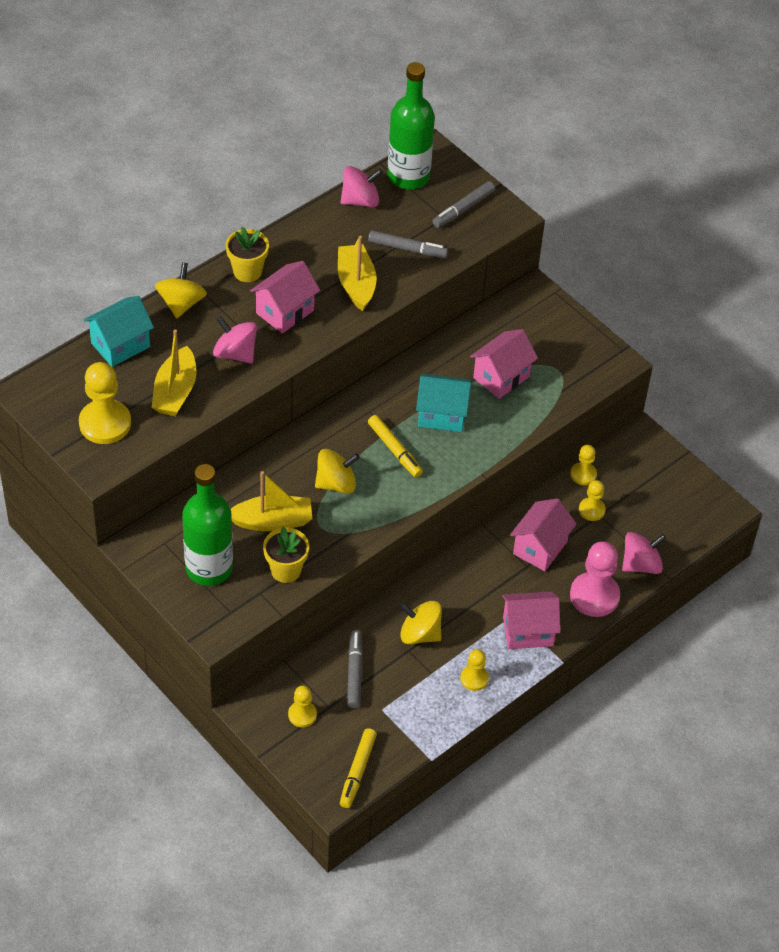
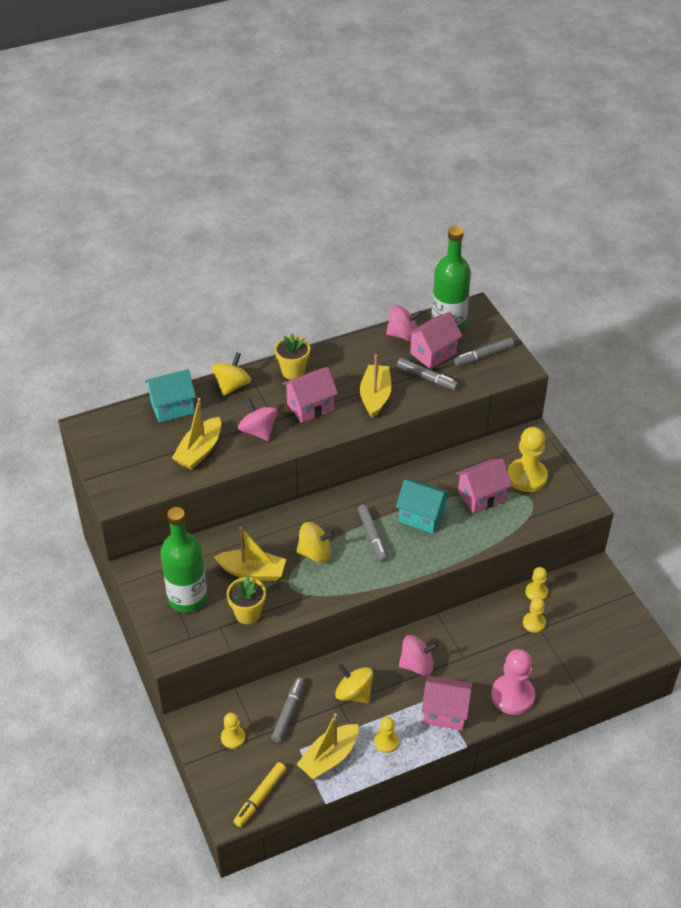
camera: 20 degrees right, 5 degrees down
yellow pawn [79,362,131,444] -> yellow pawn moved to [508,427,548,492]
yellow marker [368,415,423,478] -> grey marker [358,505,388,562]
pink house [510,498,577,571] -> pink house moved to [407,312,462,369]
pink spinning top [622,532,666,574] -> pink spinning top moved to [399,635,438,676]
none -> yellow boat [297,713,358,779]

